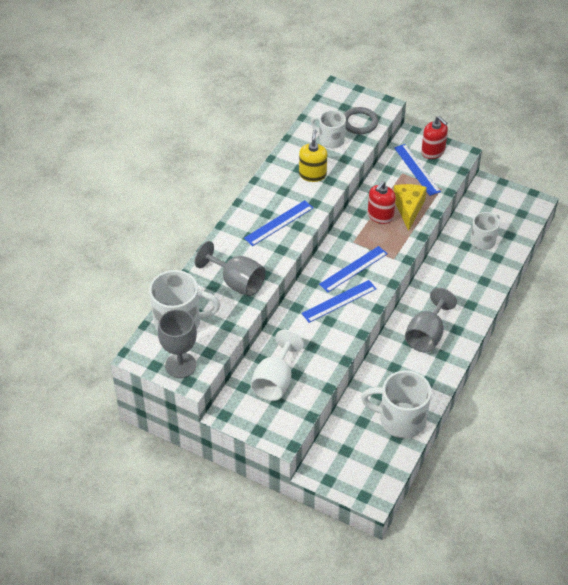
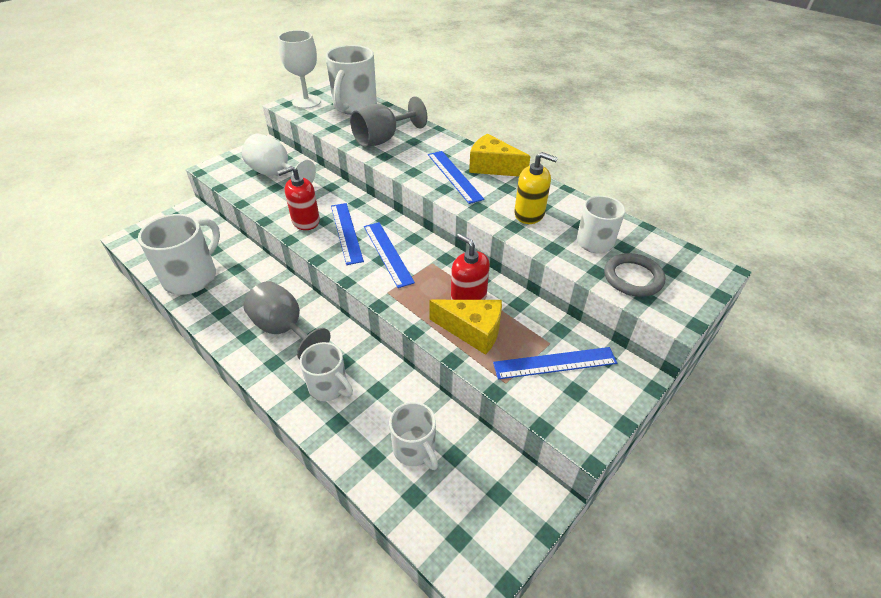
camera: 105 degrees right, 5 degrees down
grey goblet [158,309,197,378] -> white goblet [278,30,321,109]
red soap dispenser [421,116,448,159] -> red soap dispenser moved to [277,166,320,230]
none -> white mug [300,342,353,401]
none -> yellow cheese [469,134,531,177]

